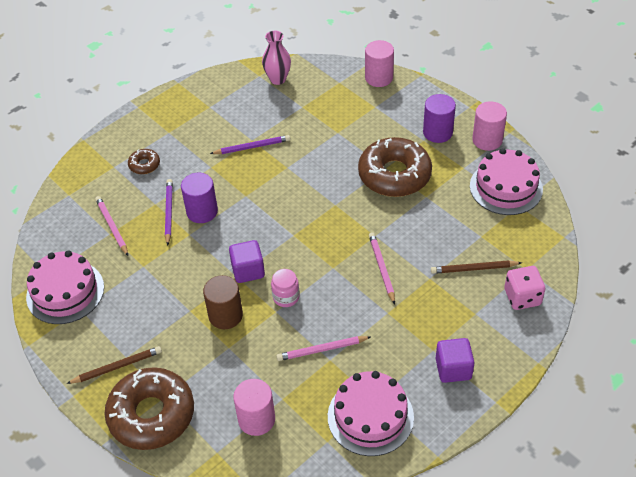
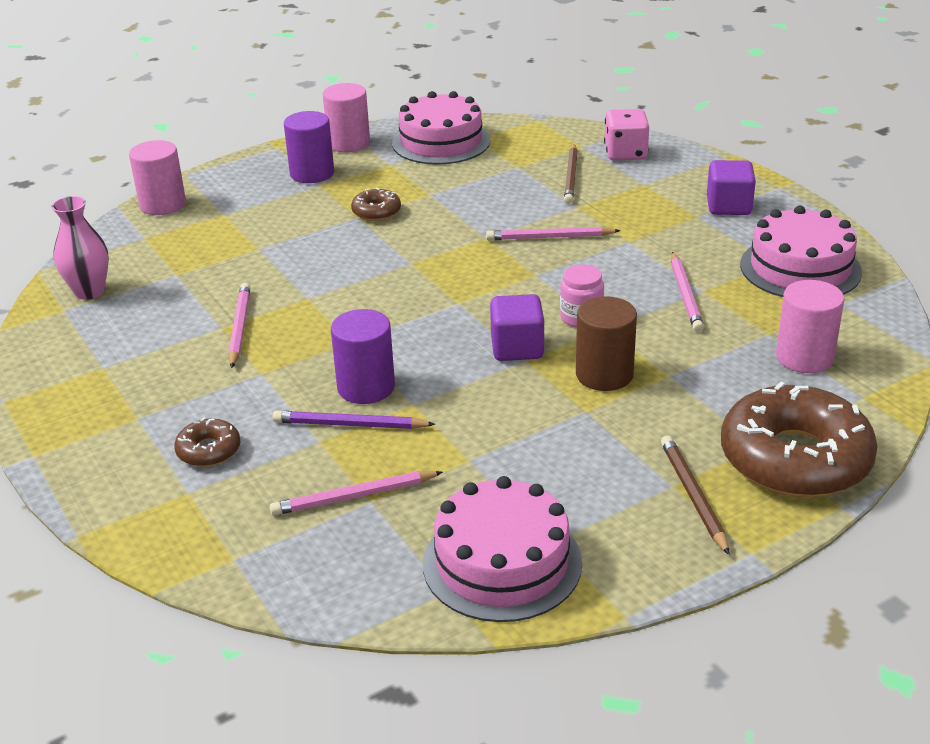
camera: 80 degrees left, 15 degrees down
purple pencil [210,135,290,154] -> pink pencil [228,283,250,368]
brown donut [358,137,432,197] -> brown donut [351,188,401,221], size x0.45

